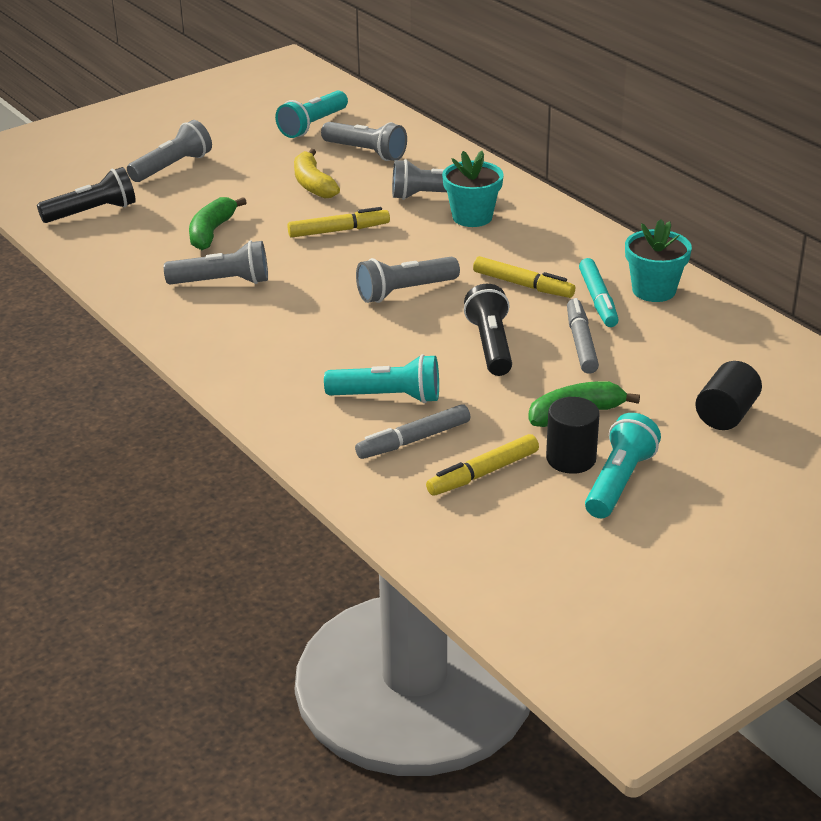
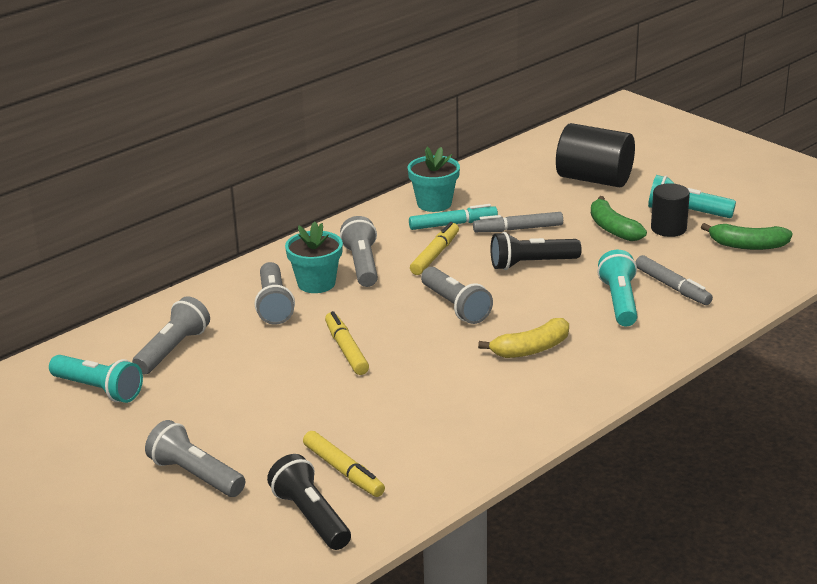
camera: 95 degrees left, 5 degrees down
grey flashlight [164,240,268,284] -> grey flashlight moved to [340,216,378,287]
green banana [189,197,247,250] -> green banana moved to [701,223,793,250]
yellow banana [294,149,340,199] -> yellow banana moved to [478,318,569,358]
yellow marker [426,434,539,495] -> yellow marker moved to [303,431,385,497]
black cylinder [695,361,762,430] -> black cylinder [556,123,635,187], size x1.63

